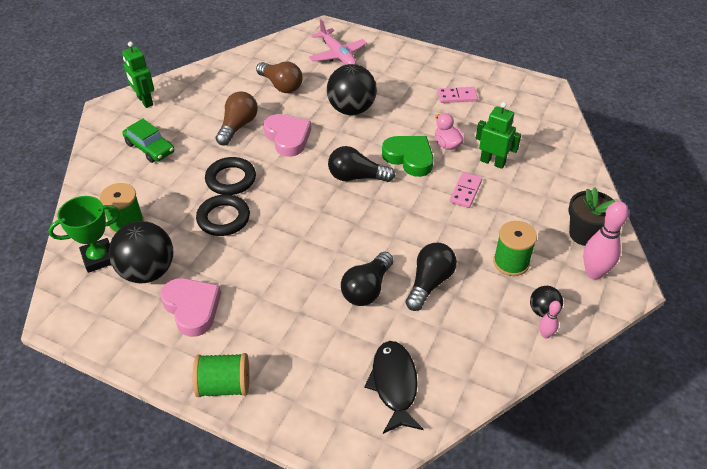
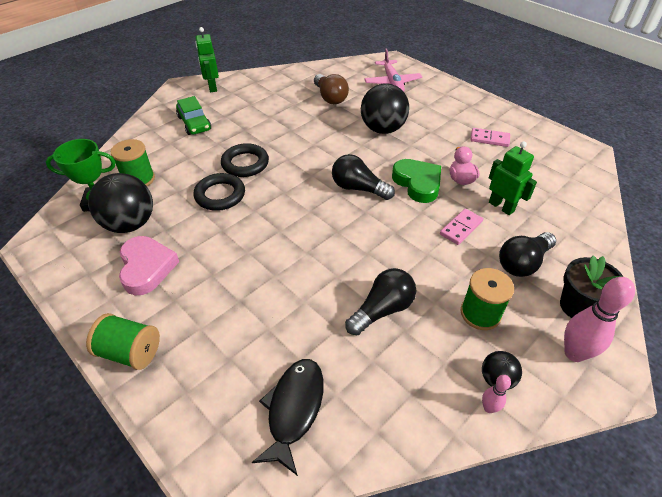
camera: 20 degrees right, 0 degrees up
brown light bulb [216,91,258,145] -> none
pink heart [263,114,311,157] -> none
black light bulb [341,252,394,306] -> black light bulb moved to [499,232,556,277]

